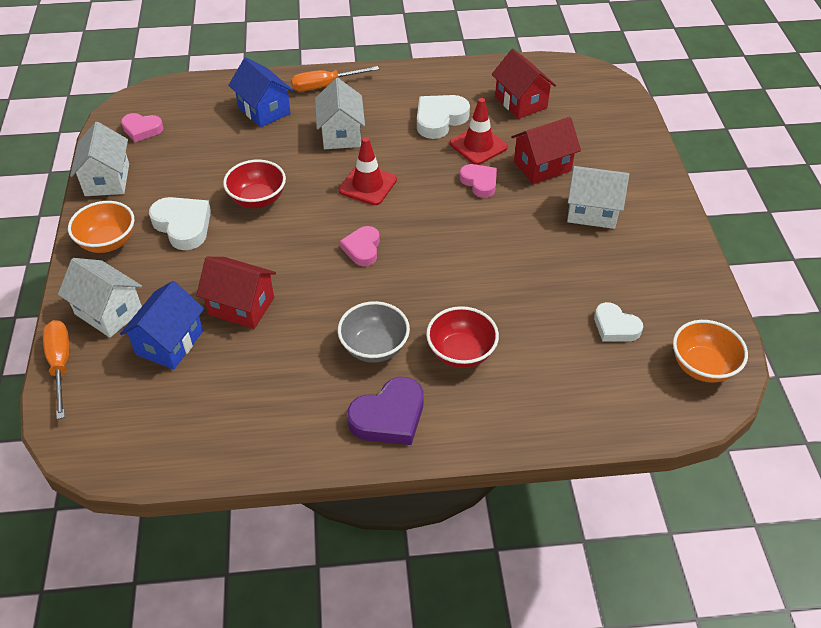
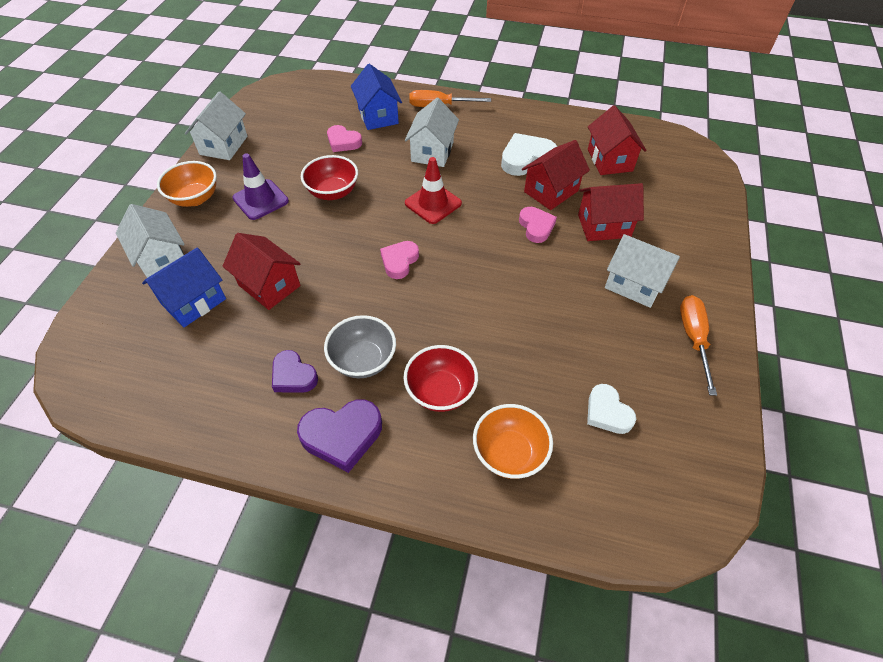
camera: 20 degrees right, 5 degrees up
orange screwdriver [43,320,69,419] -> orange screwdriver moved to [680,295,717,396]
pink heart [121,113,164,142] -> pink heart moved to [327,125,362,152]
white heart [149,197,211,250] -> purple traffic cone [232,153,289,220]
red traffic cone [450,98,508,165] -> red house [522,140,590,210]
orange bowl [673,320,748,383] -> orange bowl moved to [473,404,553,479]
none -> purple heart [272,350,318,393]

